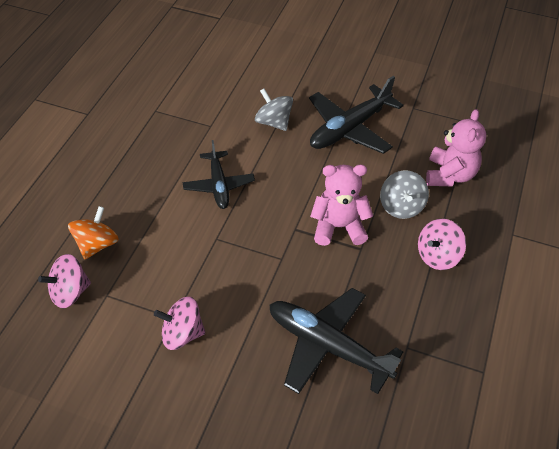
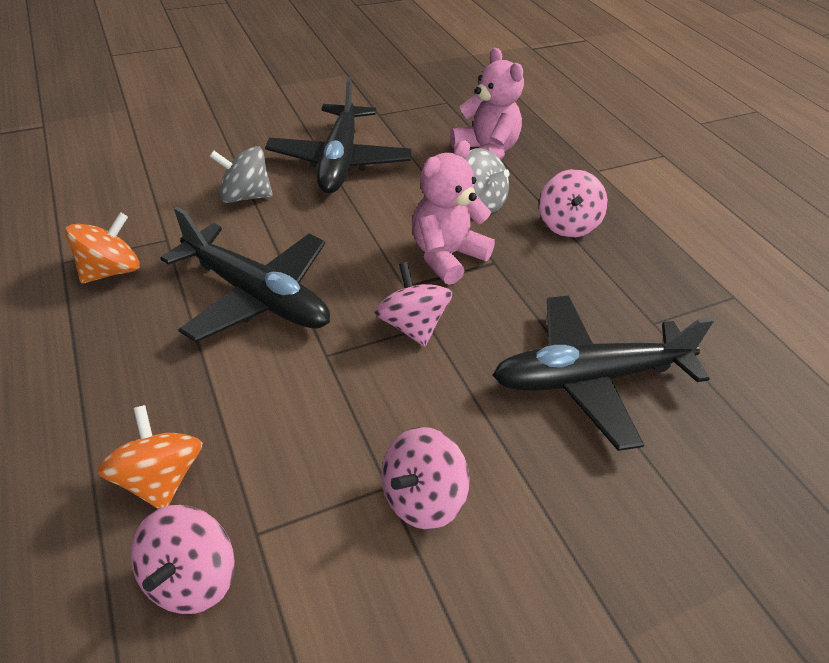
camera: 45 degrees left, 5 degrees down
black plane [183,140,255,209] -> black plane [161,207,330,342], size x1.56
none -> orange spinning top [65,212,140,284]
none -> pink spinning top [375,262,452,347]

